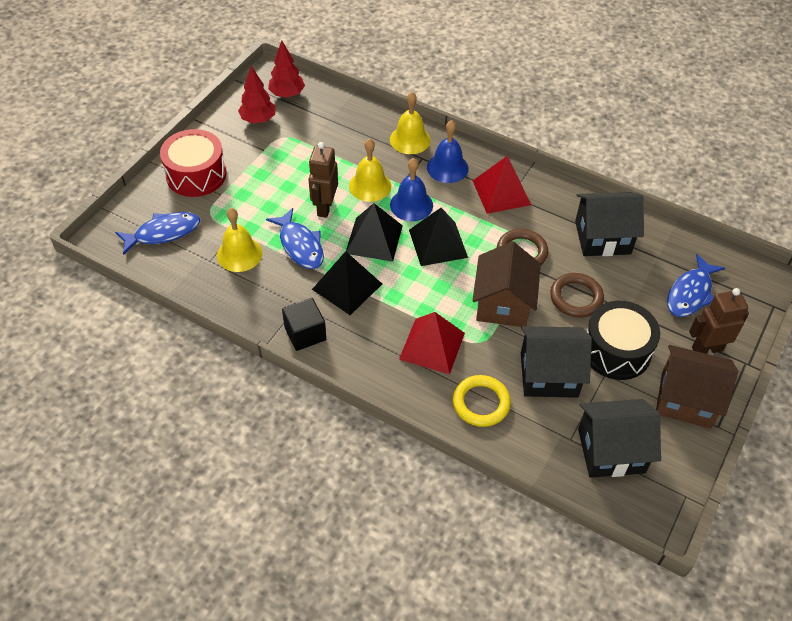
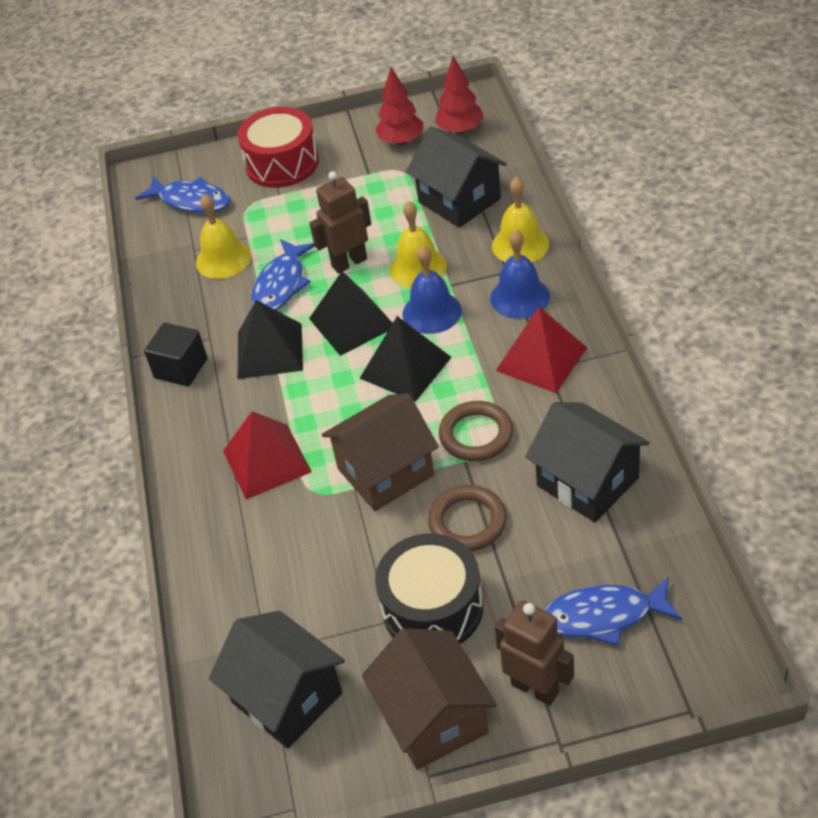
camera: 55 degrees right, 5 degrees down
yellow ring [453,375,511,427] -> none
black house [521,326,592,398] -> black house moved to [406,126,507,228]

